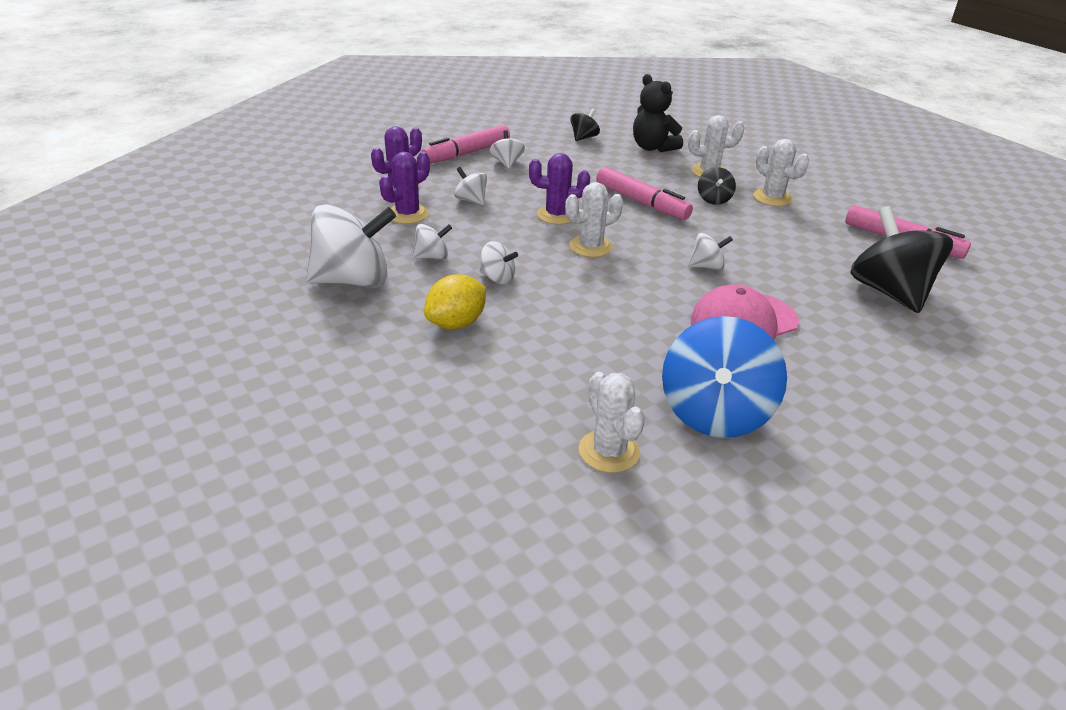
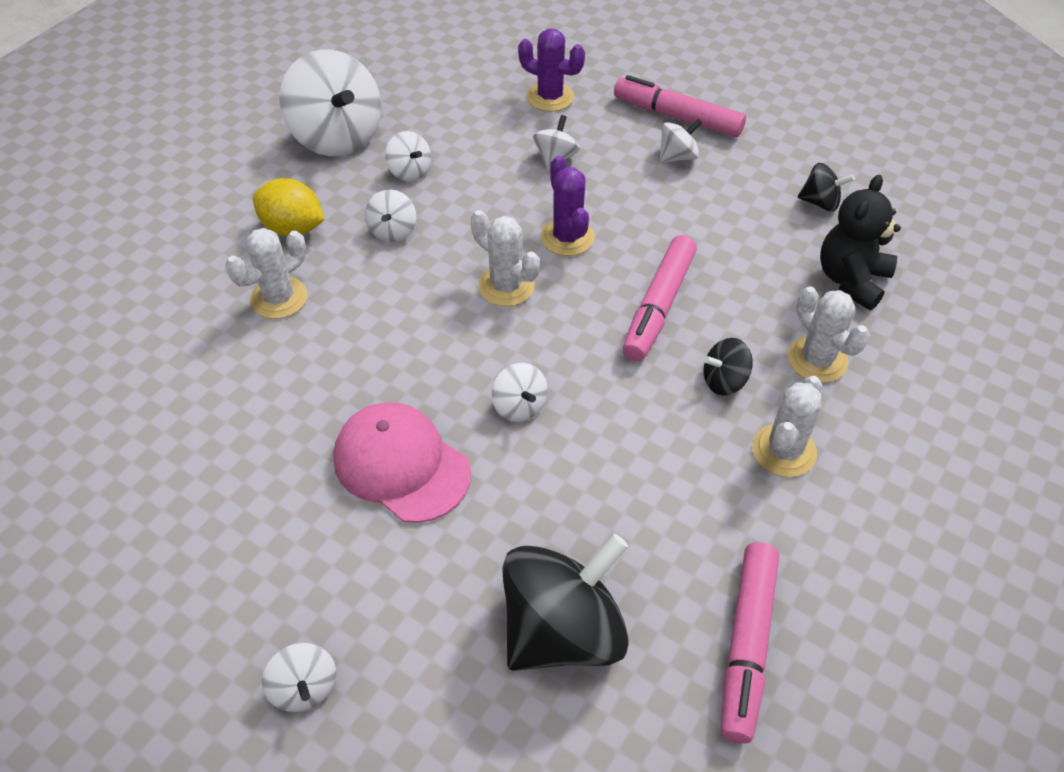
camera: 70 degrees right, 15 degrees up
purple cactus [379,152,430,224] -> none
white cactus [579,372,645,473] -> white cactus moved to [225,228,308,319]
blue spinning top [662,316,787,438] -> none
none -> white spinning top [262,643,336,712]

